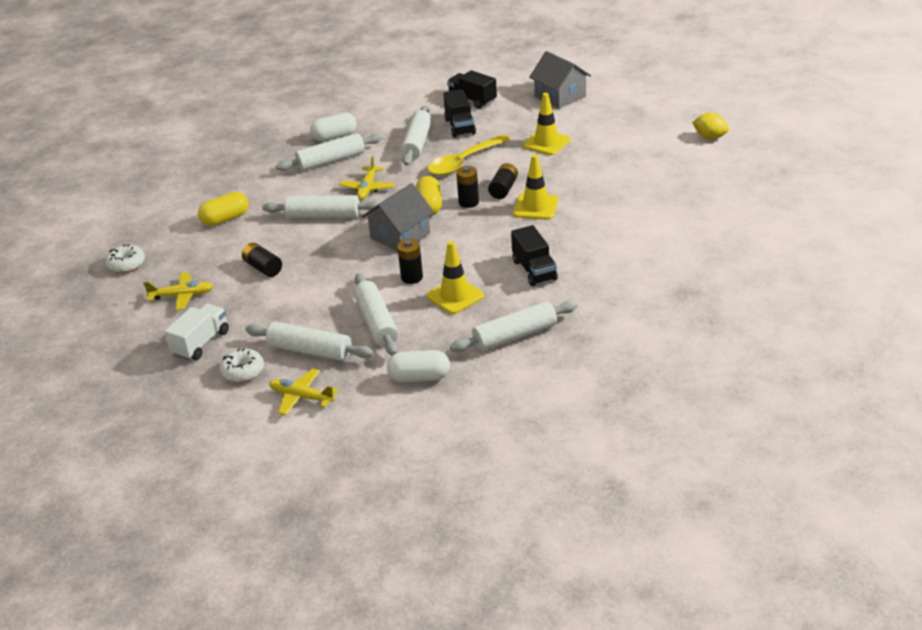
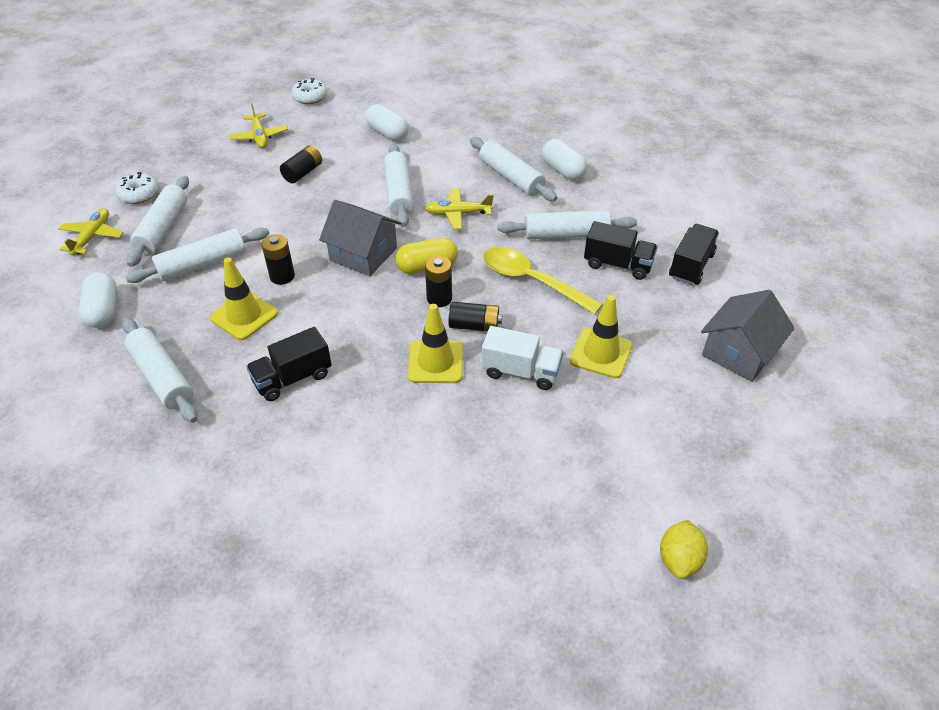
camera: 75 degrees right, 10 degrees up
white truck [164,304,229,360] -> white truck moved to [482,326,563,390]
yellow capsule [198,192,248,226] -> white capsule [365,104,409,141]
black truck [443,89,476,138] -> black truck turned 135 degrees counterclockwise [584,221,658,280]

